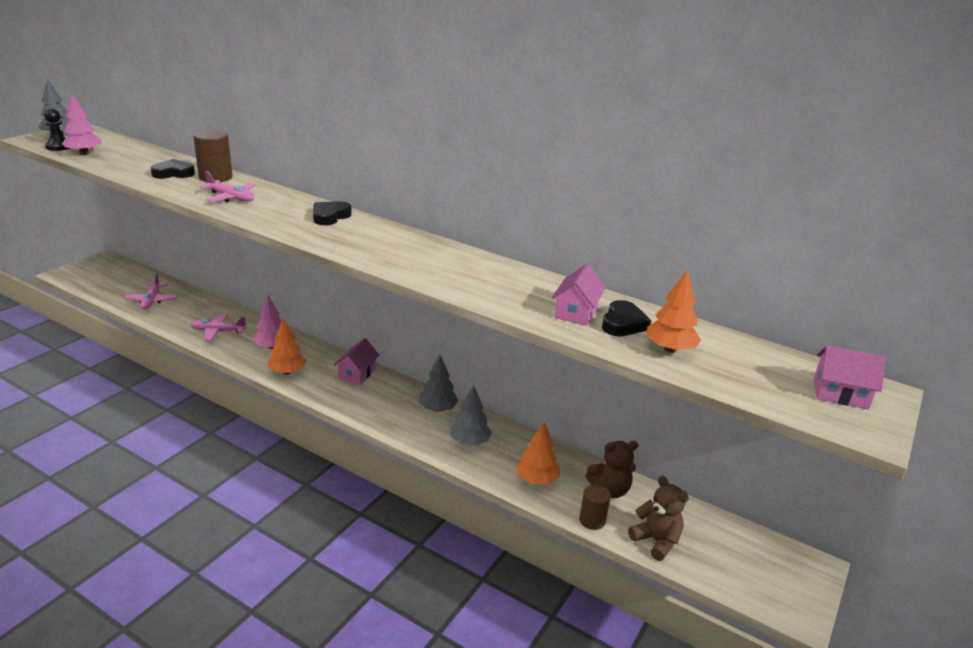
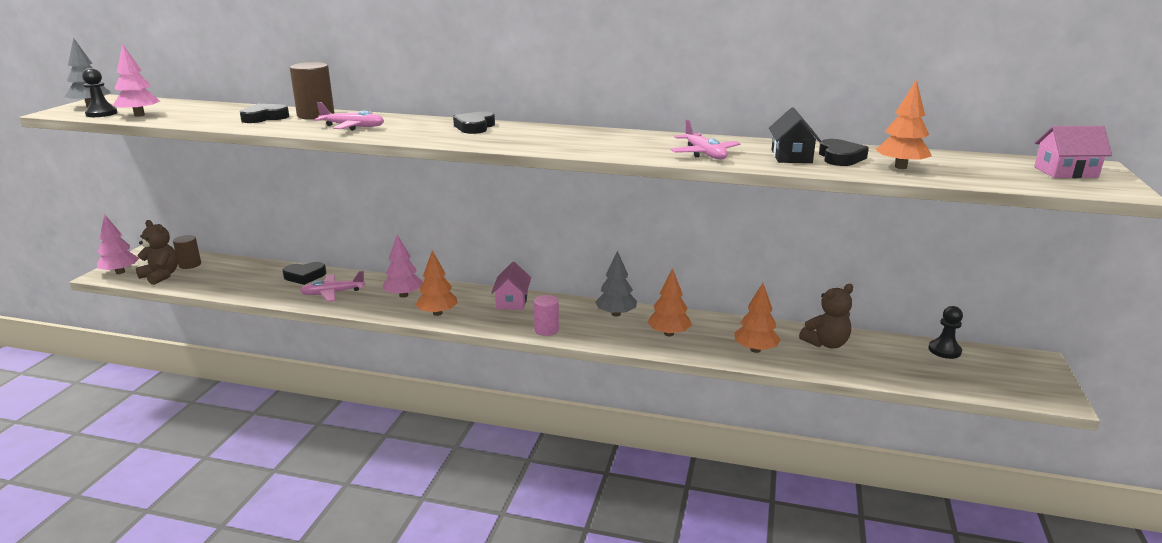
camera: 15 degrees left, 5 degrees down
pink plane [124,274,177,309] -> pink plane moved to [670,119,741,160]
grey tree [450,386,492,446] -> orange tree [647,268,692,336]
pink house [552,264,606,326] -> black house [769,107,821,163]
brown cylinder [579,485,611,530] -> brown cylinder moved to [173,235,201,269]
brown teddy bear [628,476,689,561] -> brown teddy bear moved to [136,220,178,285]
none -> pink tree [97,214,139,274]
none -> black heart [282,262,326,285]
none -> pink cylinder [534,295,559,336]
none -> black pawn [928,306,963,359]

